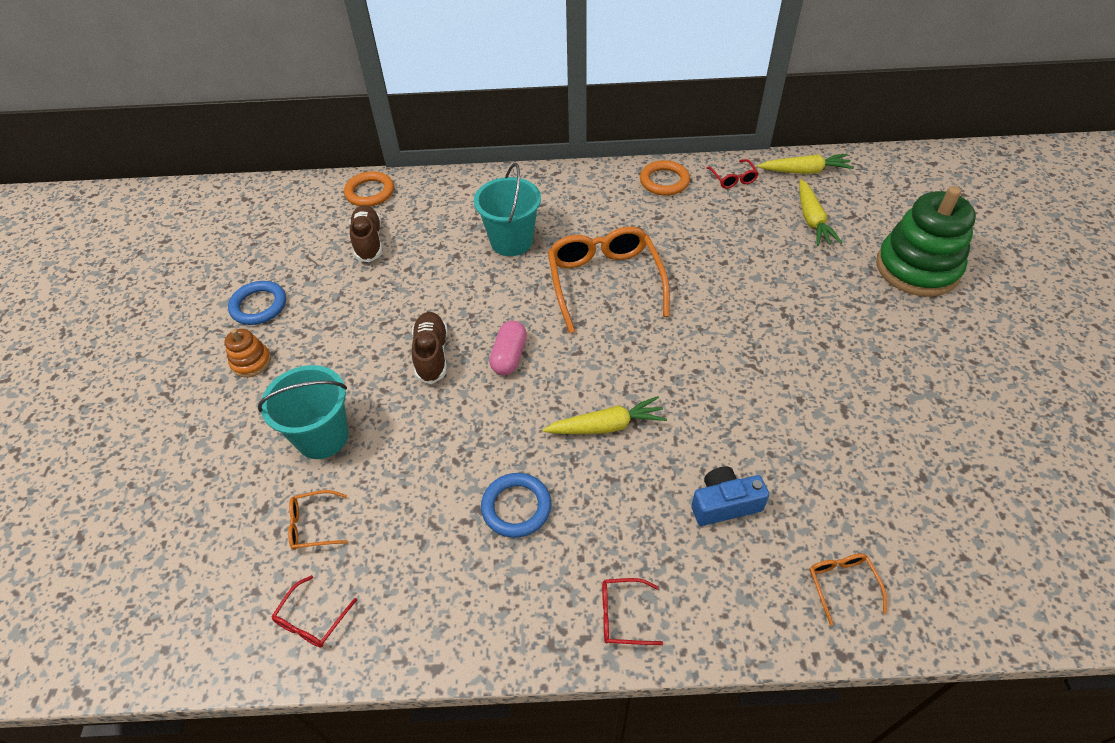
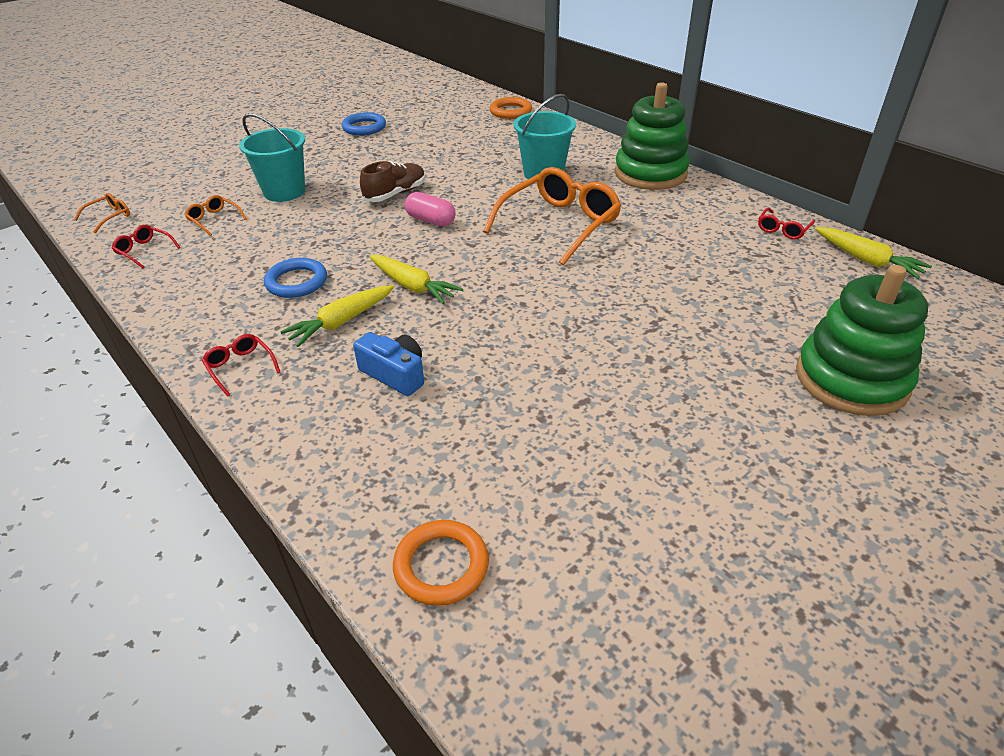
camera: 50 degrees right, 10 degrees down
orange stacking toy [225,329,271,377] -> none
red glasses [271,575,357,648] -> red glasses turned 45 degrees clockwise [112,225,181,269]
brown shoe [350,205,382,262] -> none
pink capsule [489,321,527,375] -> pink capsule turned 60 degrees clockwise [405,192,455,226]
orange ring [640,160,690,196] -> orange ring moved to [393,520,489,606]
yellow carrot [799,179,842,246] -> yellow carrot moved to [280,285,394,347]
orange glasses [809,553,887,626] -> orange glasses moved to [74,193,130,234]
none -> green stacking toy [615,82,690,190]

